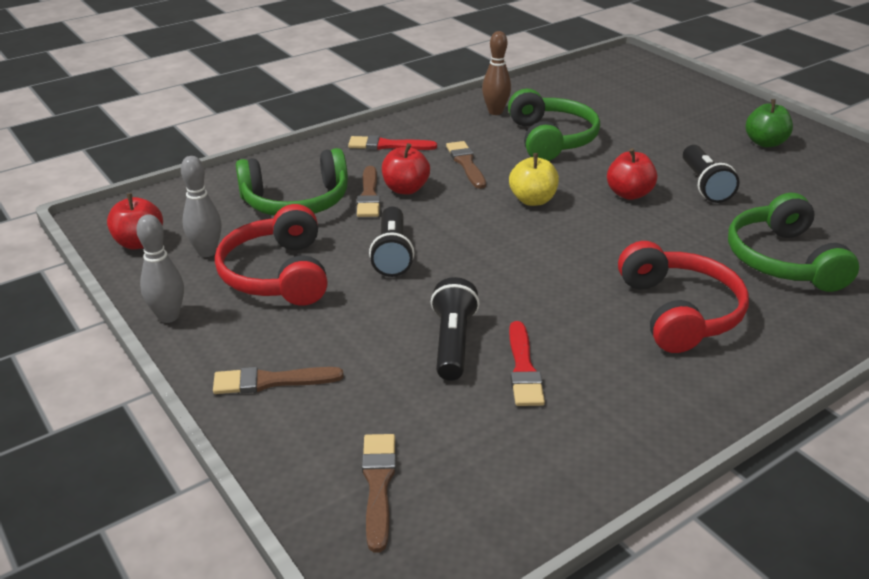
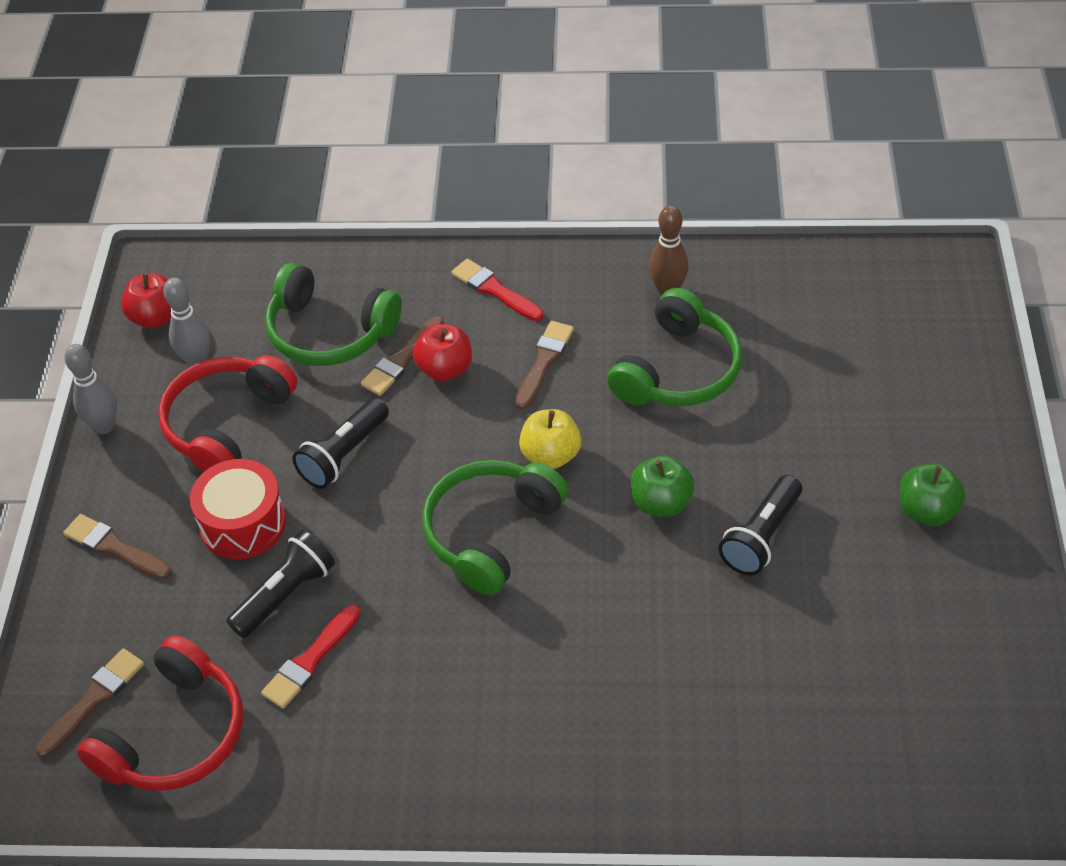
camera: 40 degrees right, 15 degrees up
red apple [607,148,657,200] -> green apple [631,456,694,517]
red headphones [618,241,749,353] -> red headphones moved to [77,635,243,791]
green headphones [728,193,859,292] -> green headphones moved to [422,460,569,595]
none -> red drum [190,459,286,559]

